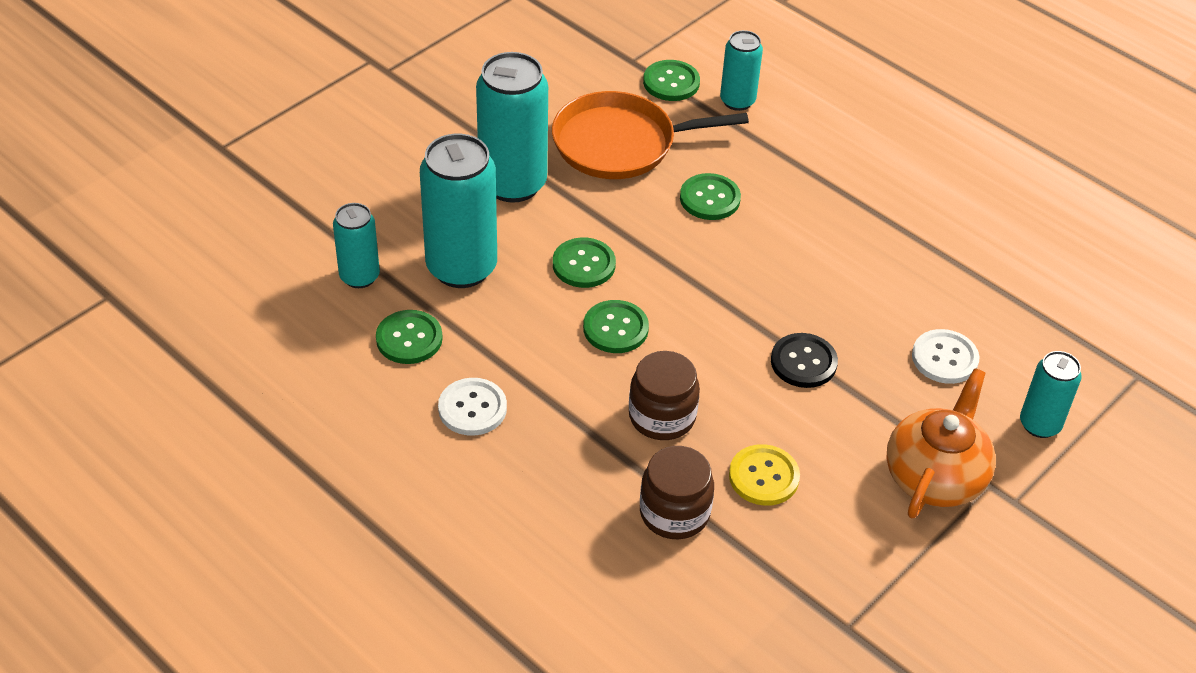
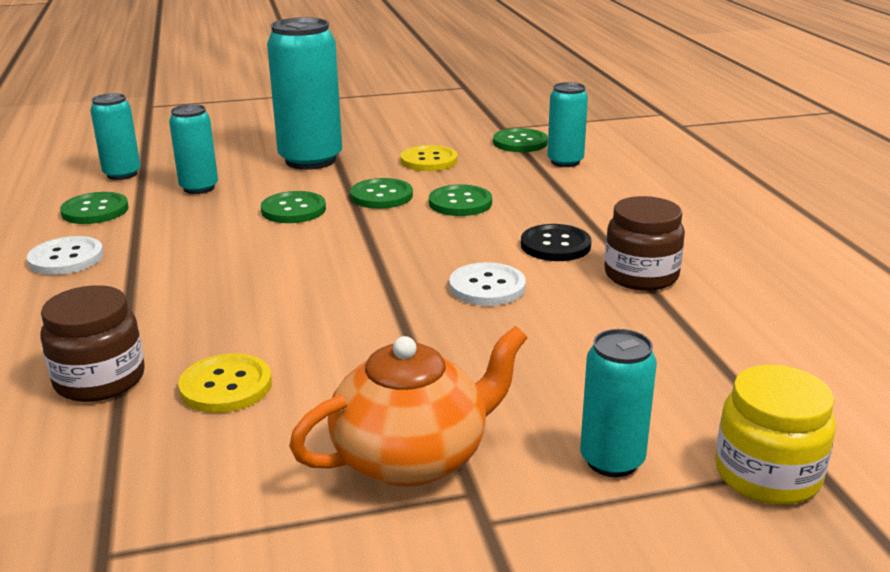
camera: 35 degrees right, 20 degrees down
turquoise can [420,134,497,288] -> turquoise can [169,104,218,194], size x0.56
orange pan [552,91,749,179] -> yellow button [400,145,458,171]
green button [583,300,649,353] -> green button moved to [350,178,413,209]
brown jar [629,351,700,440] -> brown jar moved to [604,196,685,291]
black button [771,333,838,388] -> black button moved to [521,224,592,261]
white button [912,329,980,384] -> white button moved to [449,262,526,306]
none -> yellow jar [715,365,836,505]

